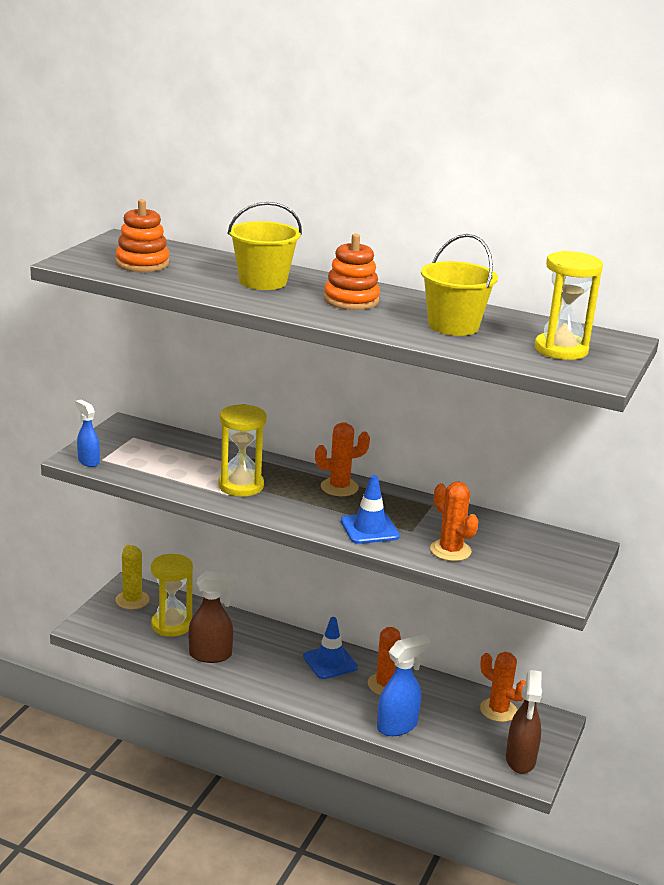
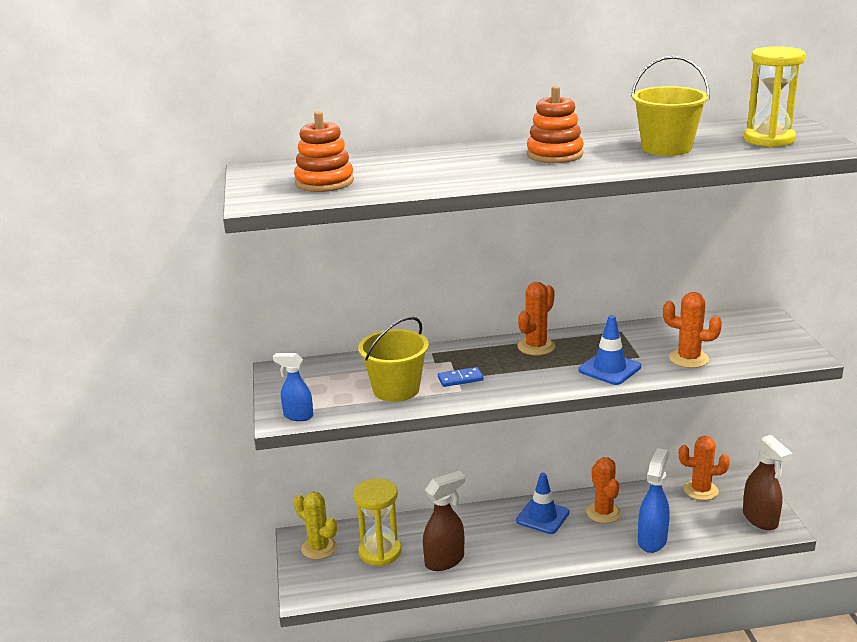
camera: 30 degrees left, 0 degrees up
yellow hourglass [218,404,267,497] -> blue domino [438,367,484,387]
yellow bucket [228,202,302,290] -> yellow bucket moved to [358,317,429,402]

